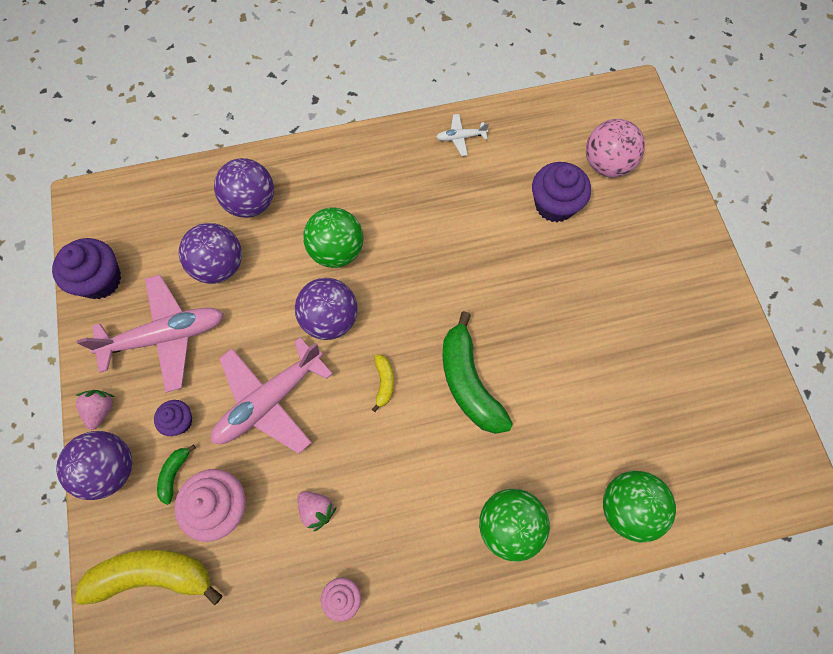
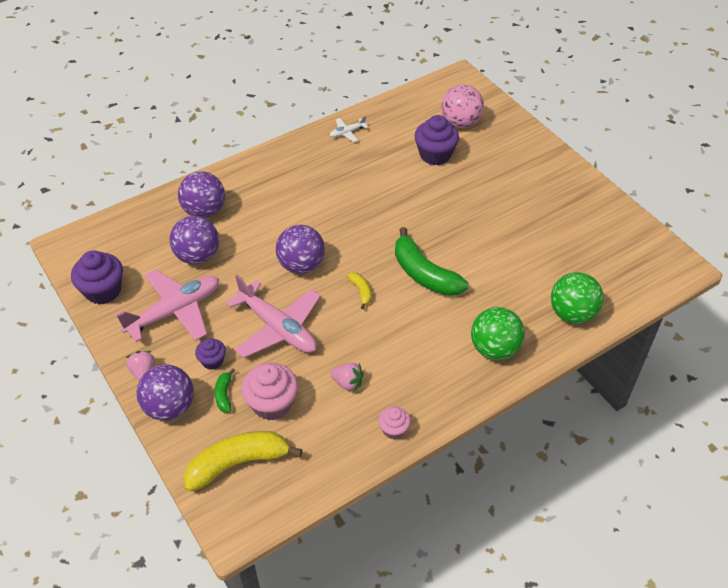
camera: 20 degrees left, 20 degrees down
pink plane [211,337,333,454] -> pink plane turned 75 degrees counterclockwise [226,275,321,358]
green ball [303,207,364,268] -> none

